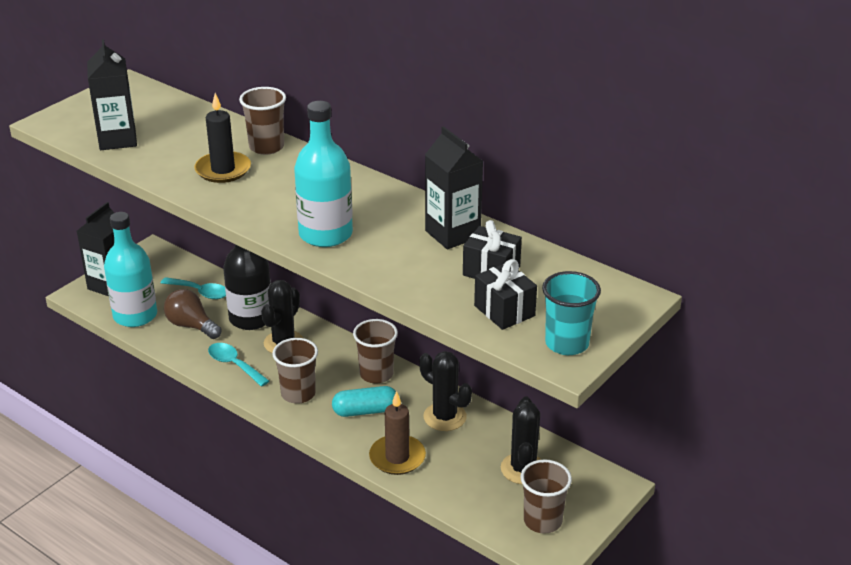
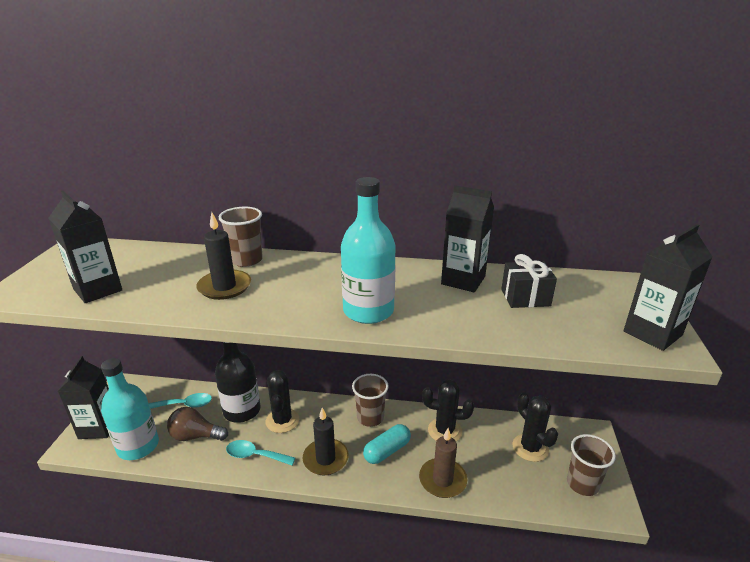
camera: 30 degrees left, 5 degrees down
brown cup [272,338,318,404] -> black candle [303,408,349,476]
black gift [474,259,537,330] -> none
turquoise cup [542,271,601,355] -> black carton [624,224,712,351]

